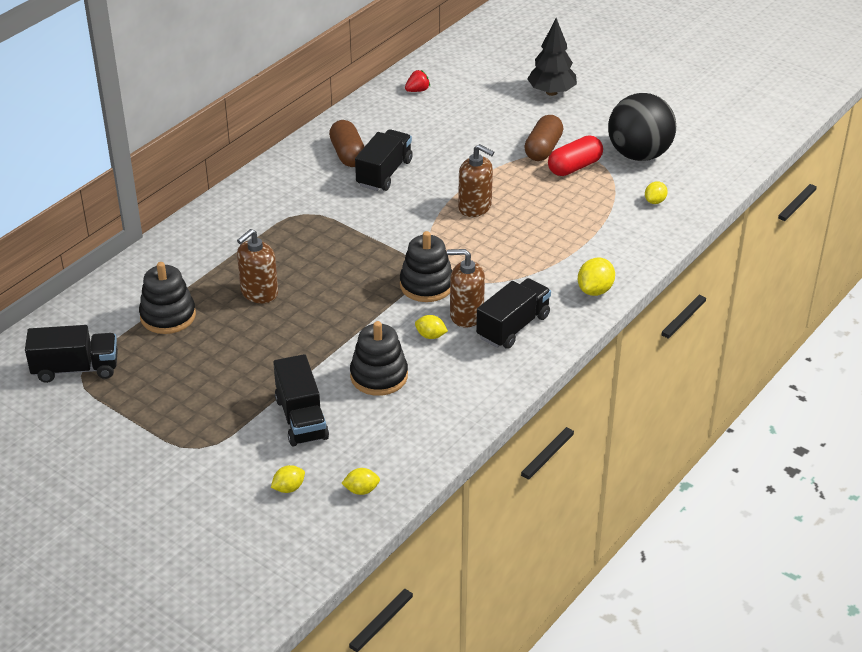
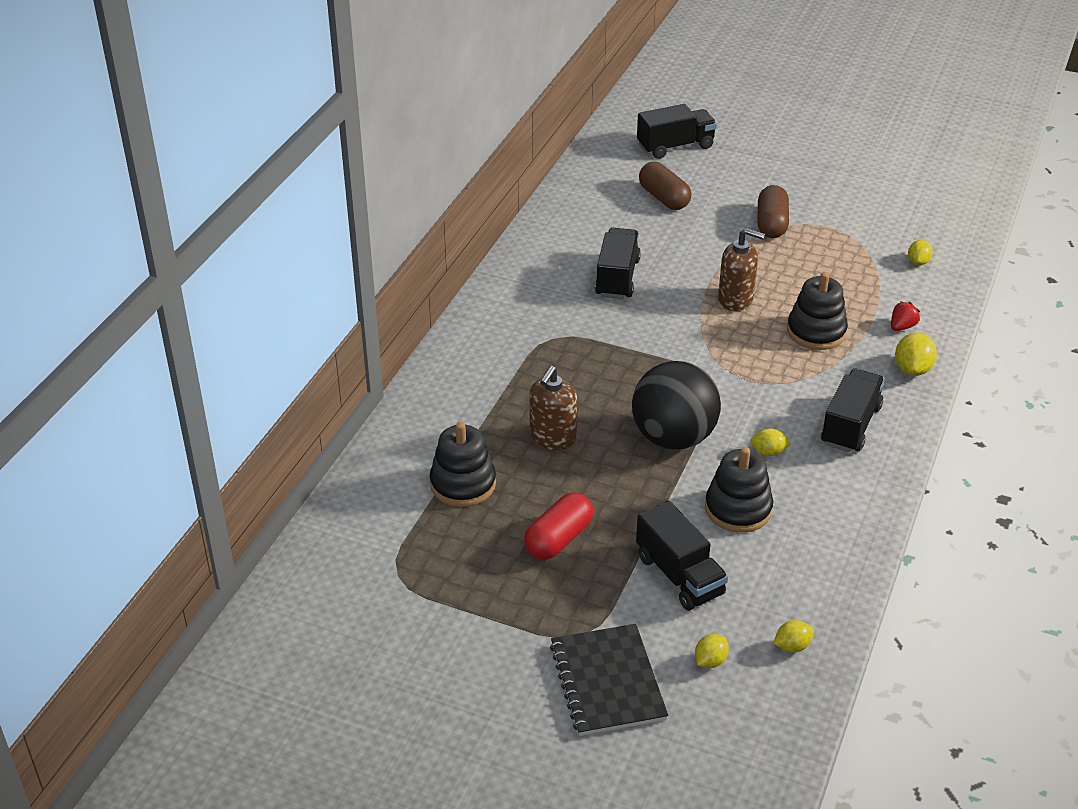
camera: 15 degrees left, 0 degrees up
black truck [25,325,118,383] -> black truck moved to [637,104,717,159]
brown capsule [329,120,365,167] -> brown capsule moved to [639,162,692,210]
black stacking toy [400,231,452,302] -> black stacking toy moved to [787,272,848,350]
red strawberry [405,70,430,92] -> red strawberry moved to [891,301,920,331]
brown soap dispenser [447,249,485,327] -> none
black tree [527,18,577,96] -> none
red capsule [548,136,603,176] -> red capsule moved to [524,493,594,560]
black ball [608,93,676,161] -> black ball moved to [632,361,721,450]
none -> black notebook [550,624,668,736]

